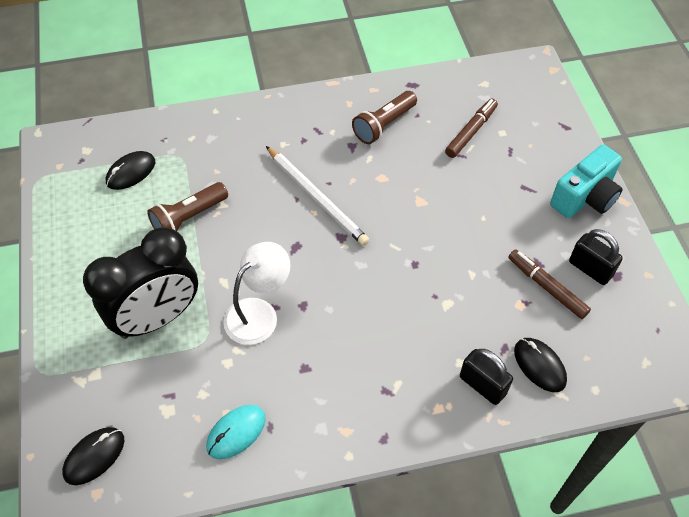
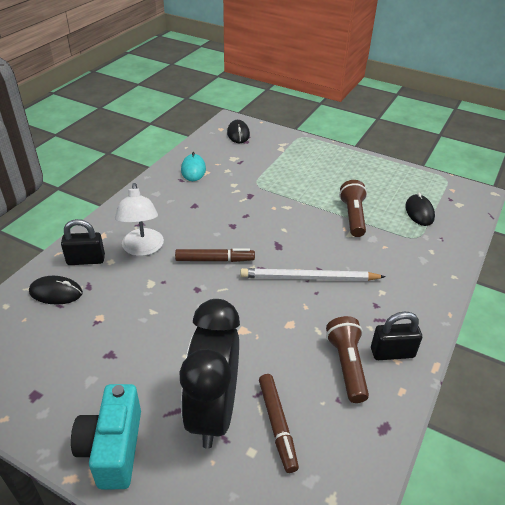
camera: 130 degrees right, 15 degrees down
black clock [83,227,198,339] -> black clock moved to [179,299,240,449]
white lamp [223,242,291,345] -> white lamp moved to [115,183,164,256]
brown marker [508,249,591,319] -> brown marker moved to [175,248,255,262]
black padlock [569,229,623,285] -> black padlock moved to [371,312,422,360]

